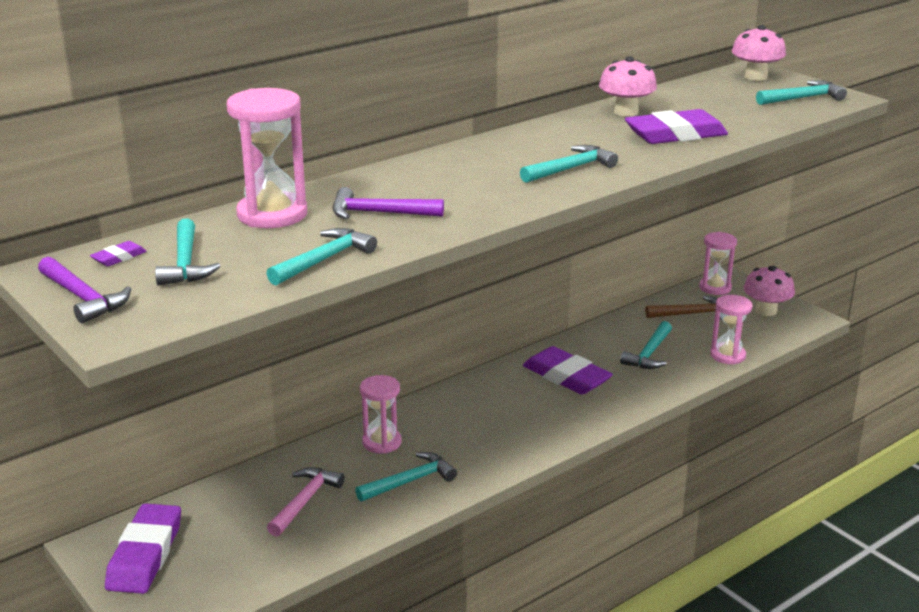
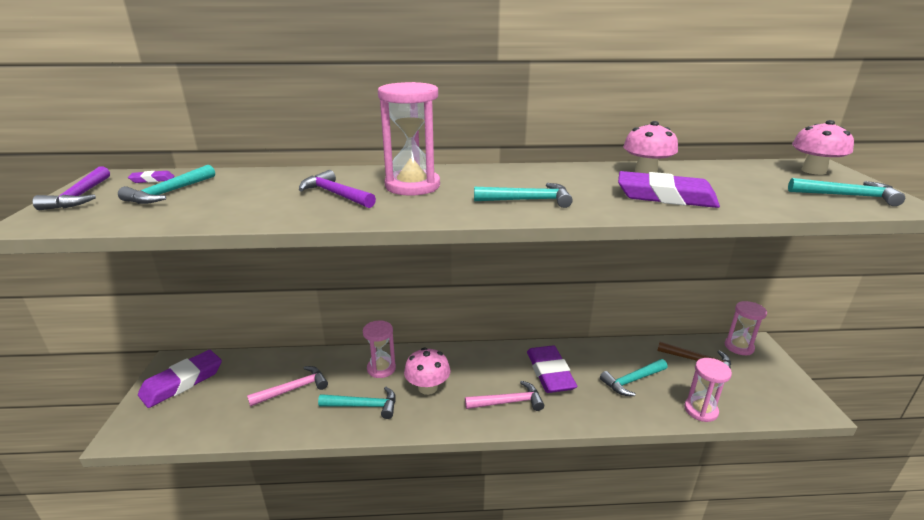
camera: 35 degrees right, 0 degrees up
pink hourglass [227,88,307,228] -> pink hourglass moved to [378,82,440,196]
turquoise hammer [266,228,377,285] -> none
pink mushroom [743,266,795,316] -> pink mushroom moved to [404,348,450,395]
none -> pink hammer [465,381,544,411]

